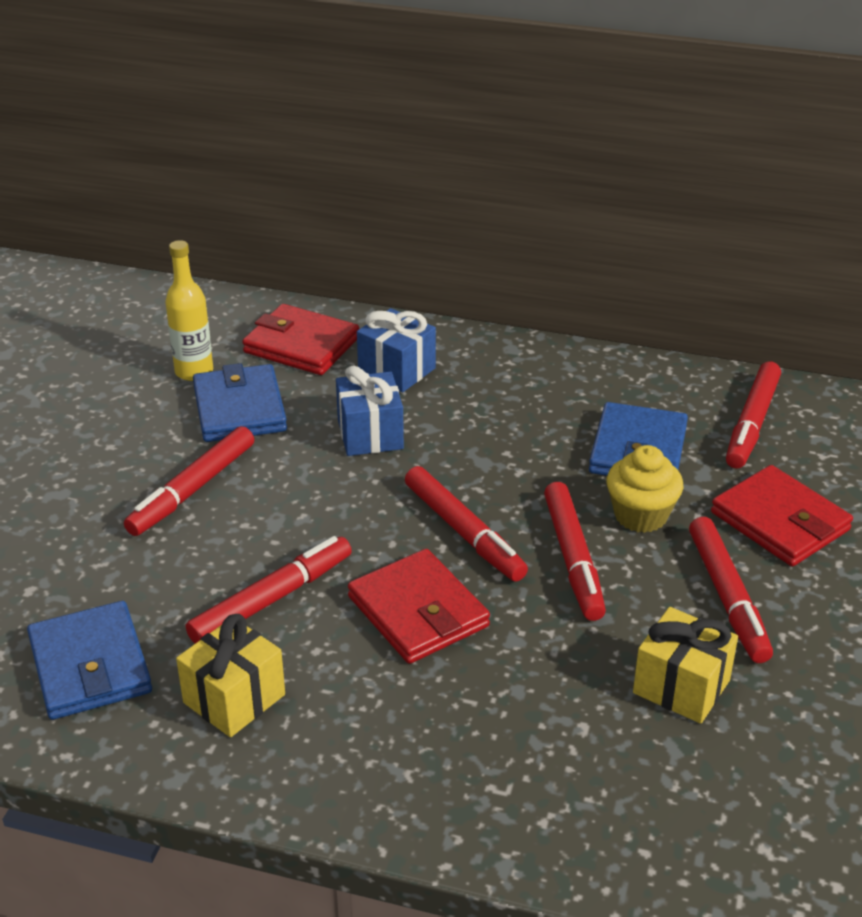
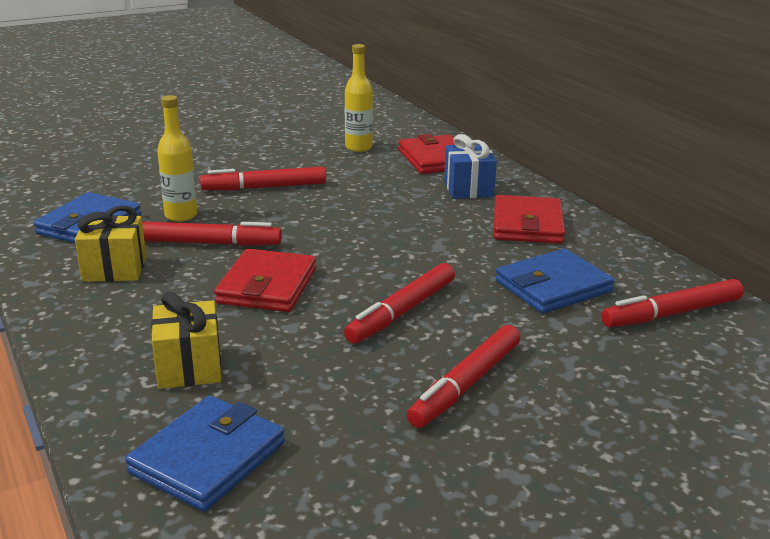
camera: 45 degrees right, 10 degrees down
blue wallet [193,363,287,442] -> blue wallet moved to [125,396,285,512]
blue gift [336,365,404,456] -> none
red marker [405,466,528,582] -> none
yellow cupcake [606,445,683,533] -> none
yellow gift [633,607,738,724] -> yellow gift moved to [151,291,221,389]
red wallet [711,465,853,566] -> red wallet moved to [494,195,565,244]
none -> yellow bottle [157,95,197,222]

